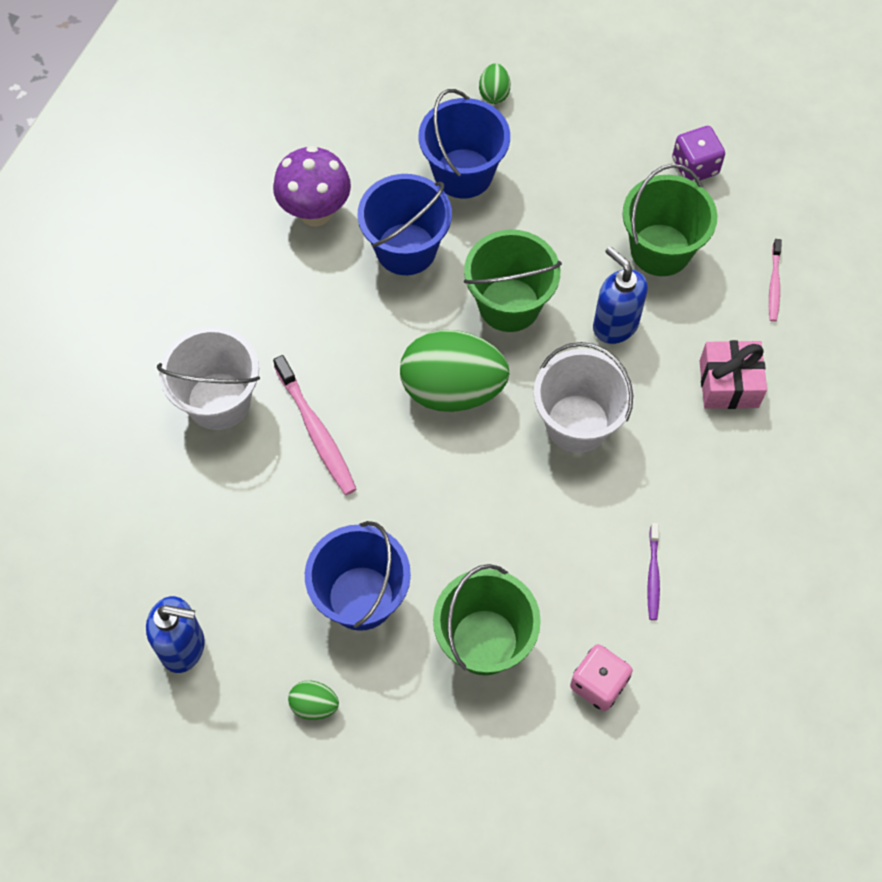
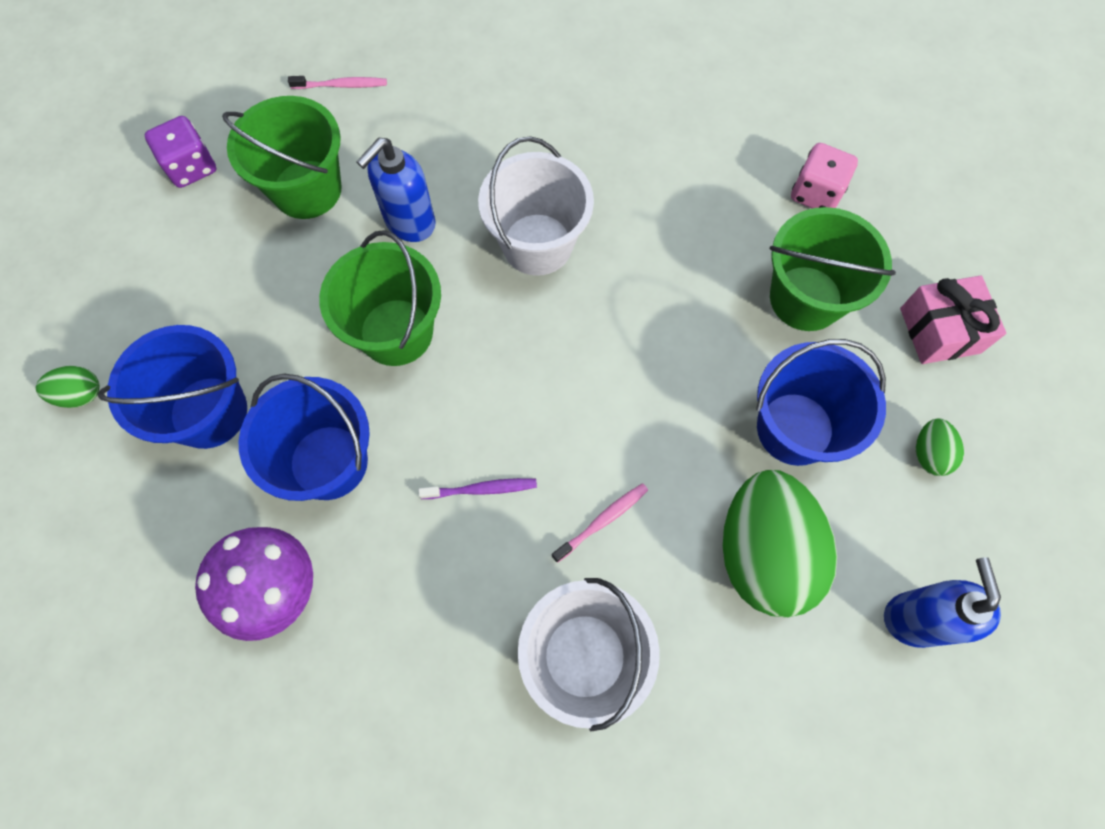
camera: 100 degrees left, 5 degrees up
pink toothbrush [273,355,356,495] -> pink toothbrush [552,483,648,563], size x0.59
green egg [400,330,510,412] -> green egg moved to [723,470,837,618]
purple toothbrush [647,523,660,620] -> purple toothbrush moved to [418,478,537,499]
pink gift [700,340,767,409] -> pink gift moved to [900,275,1006,364]

